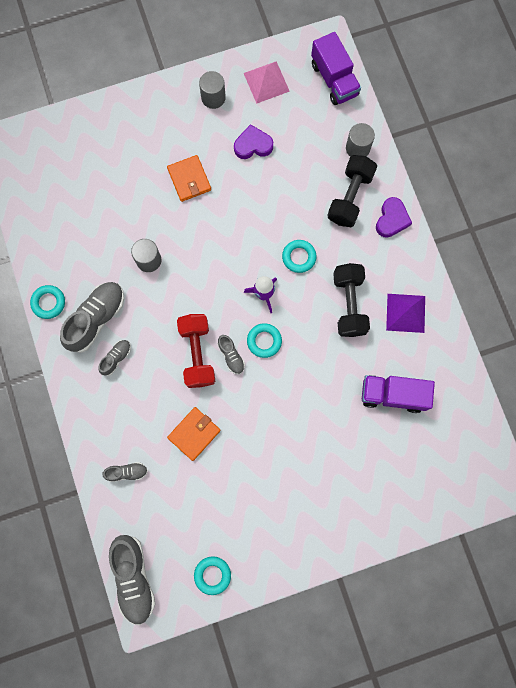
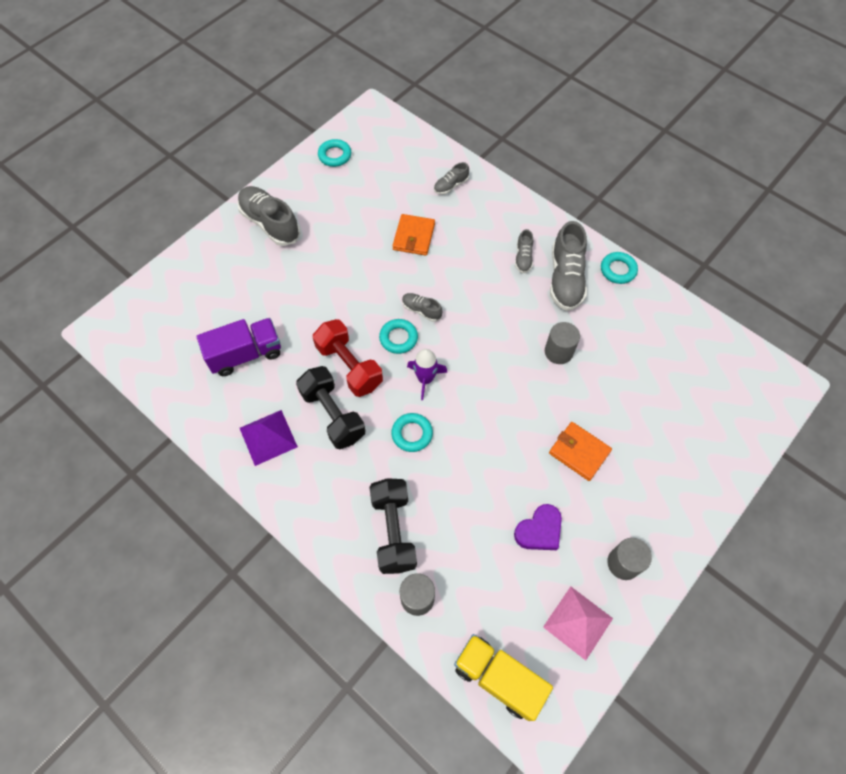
camera: 150 degrees right, 15 degrees down
grey shoe [109,535,156,625] -> grey shoe moved to [237,186,301,246]
red dumbbell [177,314,215,388] -> red dumbbell moved to [313,319,383,397]
purple truck [311,32,361,105] -> yellow truck [454,634,553,721]
purple heart [376,197,412,238] -> none

